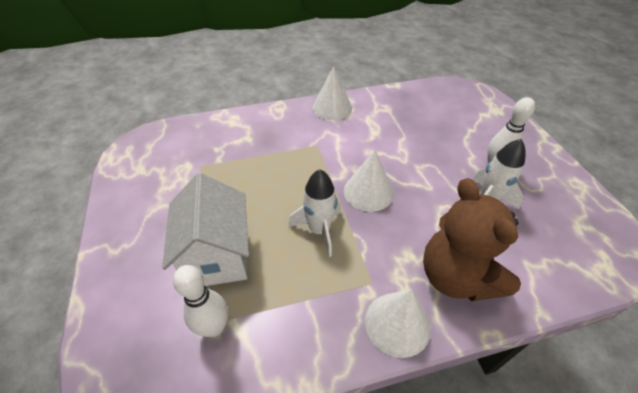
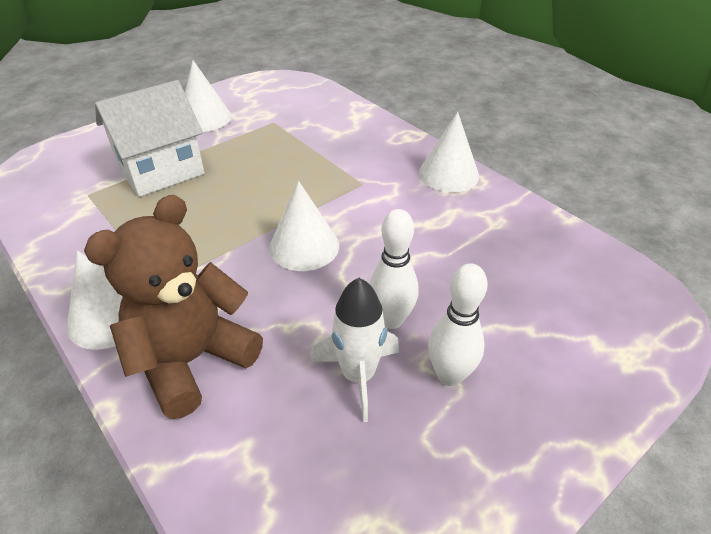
camera: 65 degrees right, 5 degrees down
white bowling pin [173,265,228,337] -> white bowling pin moved to [369,209,419,329]
white rocket [288,169,341,257] -> none
none -> white cone [185,60,232,132]

